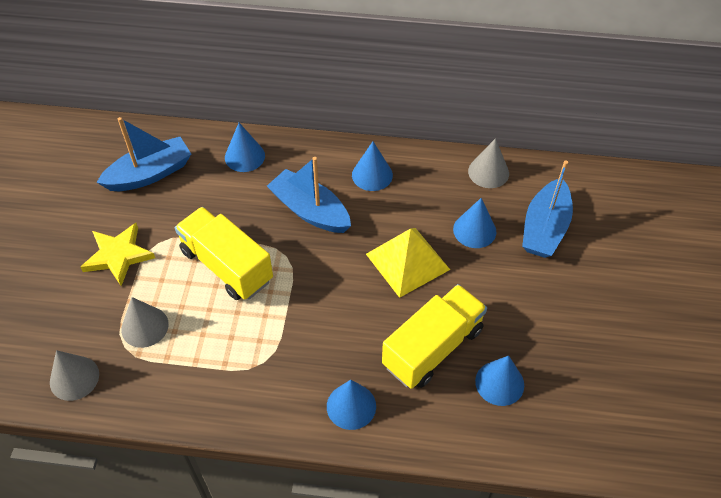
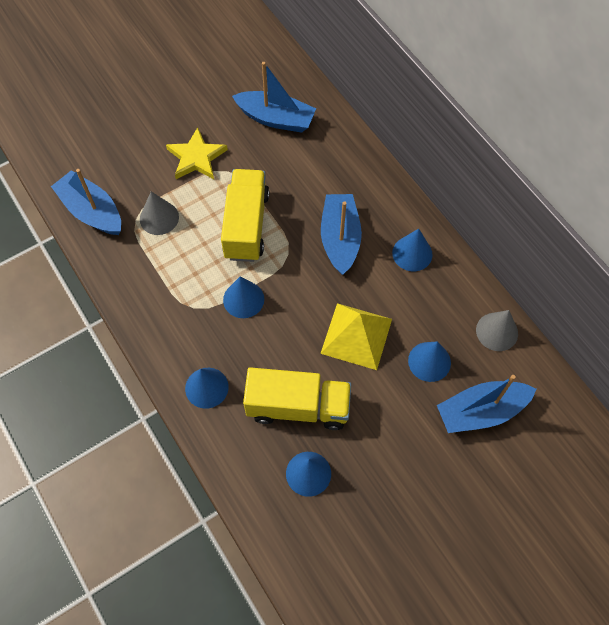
camera: 50 degrees right, 10 degrees up
grey cone [50,350,99,401] -> blue boat [51,169,121,235]
blue cone [225,123,265,172] -> blue cone moved to [223,276,264,318]

